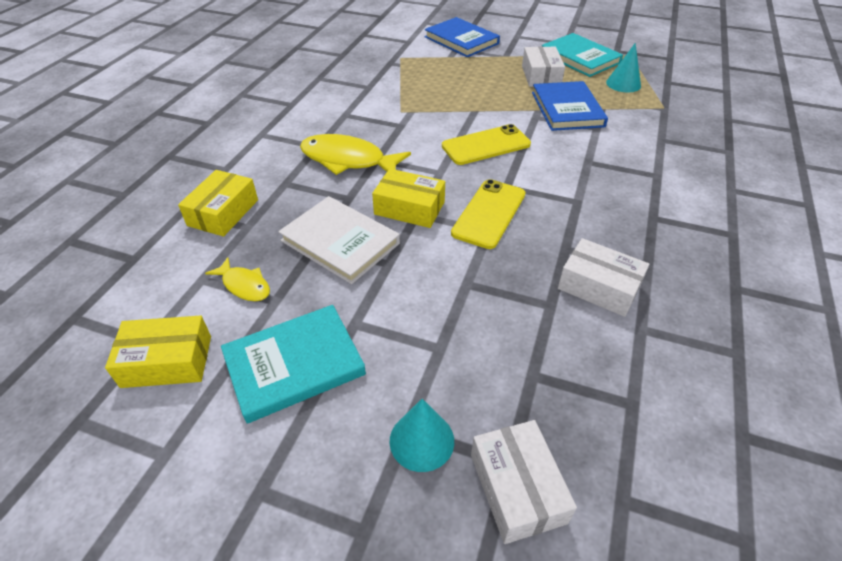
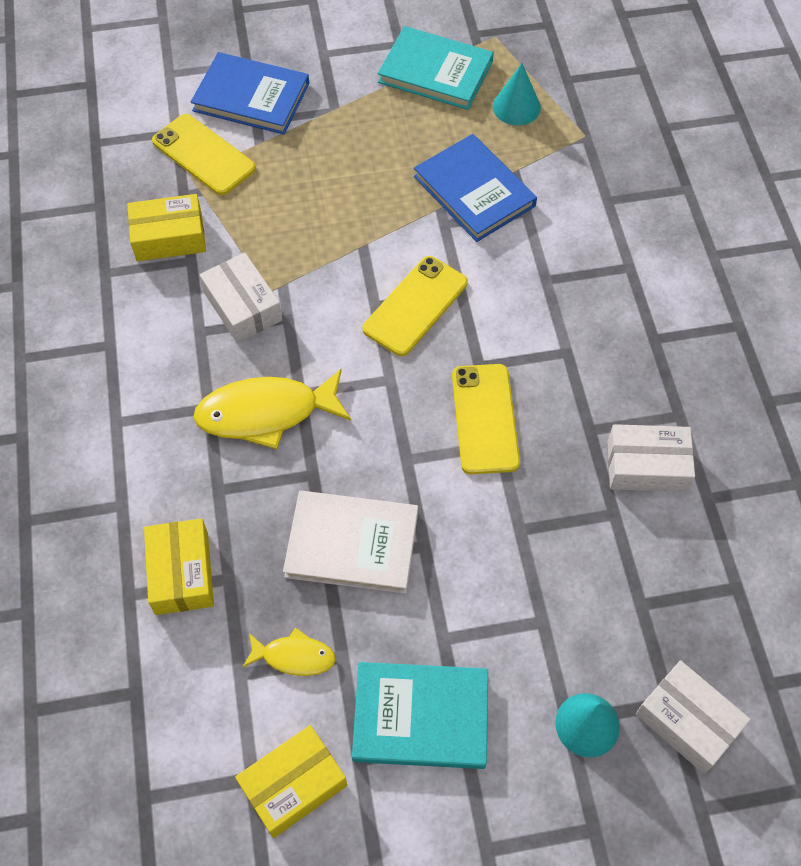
camera: 30 degrees left, 15 degrees up
turquoise book [221,305,366,424] -> turquoise book turned 60 degrees clockwise [352,662,488,769]
yellow box [372,169,445,228] -> yellow box moved to [127,194,206,261]
white box [522,46,565,87] -> white box moved to [200,253,282,343]
none -> yellow phone [152,114,256,195]

